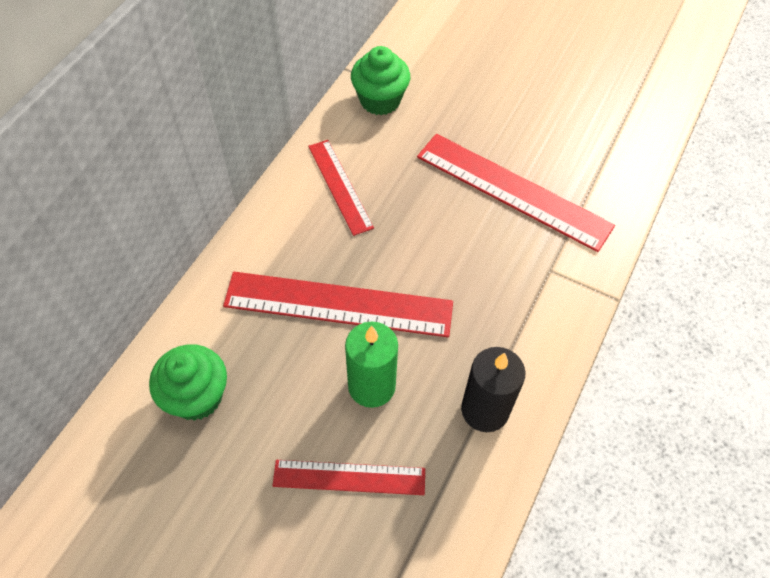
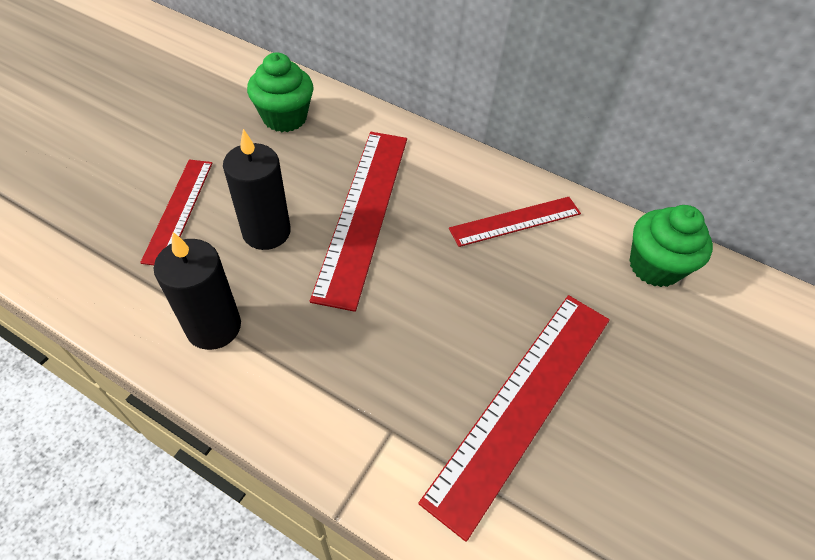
camera: 90 degrees right, 5 degrees down
green candle [345,321,398,408] -> black candle [223,129,291,250]

